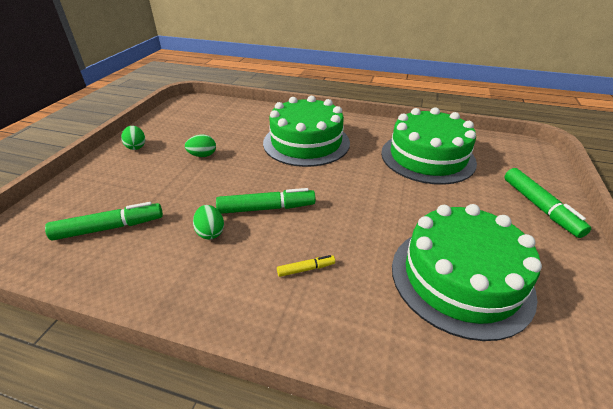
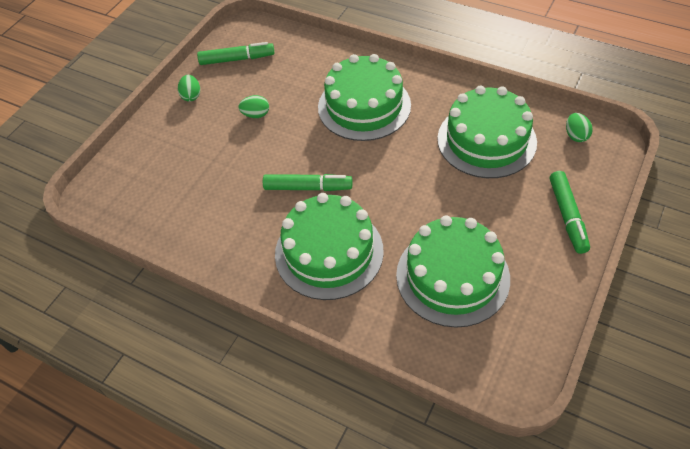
camera: 15 degrees right, 15 degrees up
green marker [45,202,163,241] -> green marker moved to [197,42,274,65]
green egg [193,205,224,239] -> green egg moved to [566,113,593,142]
yellow marker [277,255,335,277] -> green cake [275,193,384,300]

